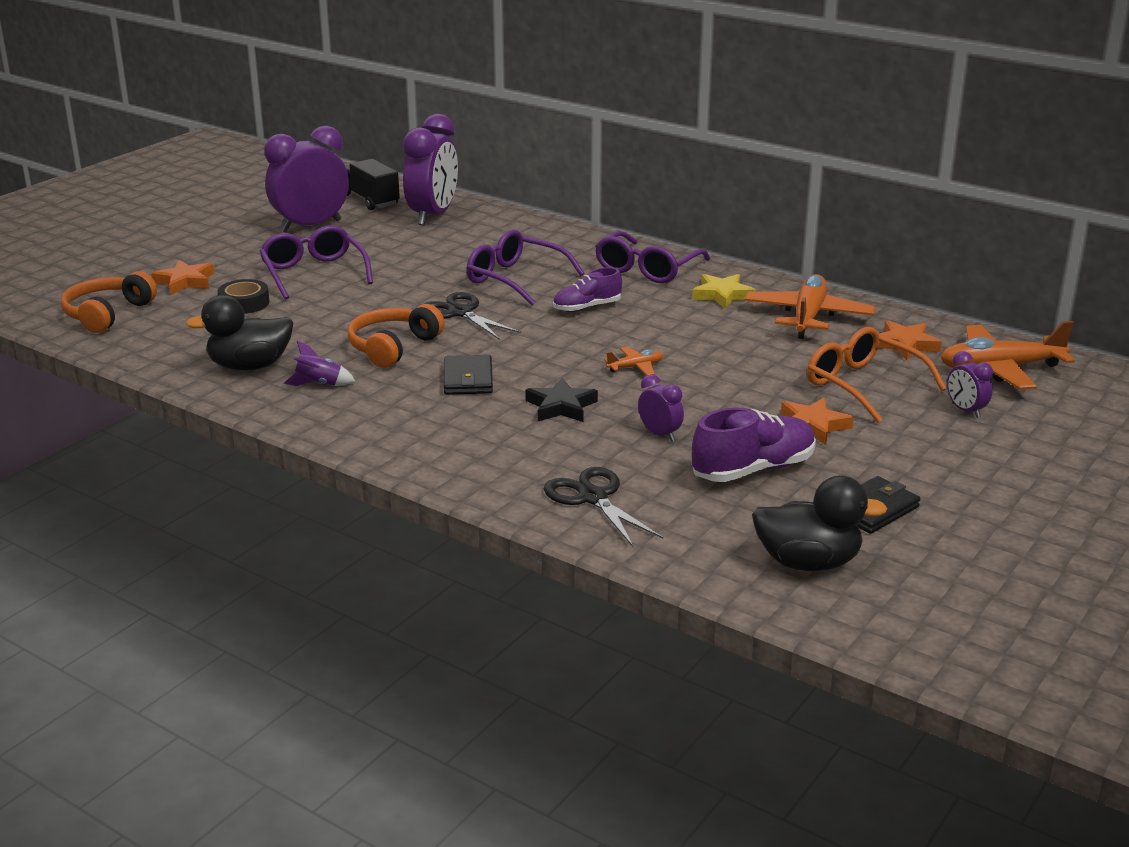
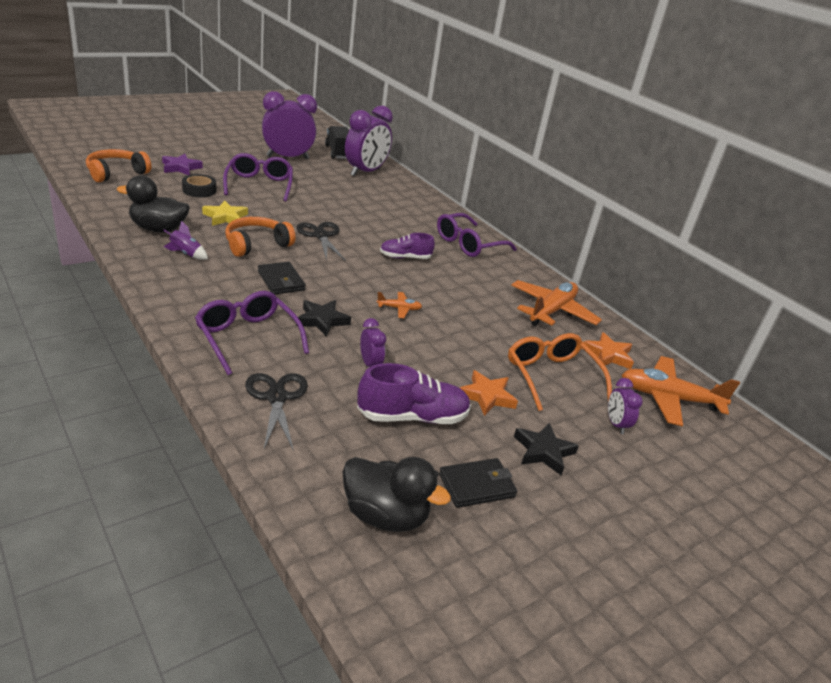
camera: 15 degrees right, 5 degrees up
orange star [151,260,214,295] -> purple star [162,154,203,175]
black wallet [444,355,493,395] -> black wallet turned 45 degrees counterclockwise [258,262,306,294]
purple glasses [466,229,584,306] -> purple glasses moved to [195,291,309,375]
yellow star [692,274,756,309] -> yellow star moved to [202,200,248,226]
none -> black star [514,423,579,475]

